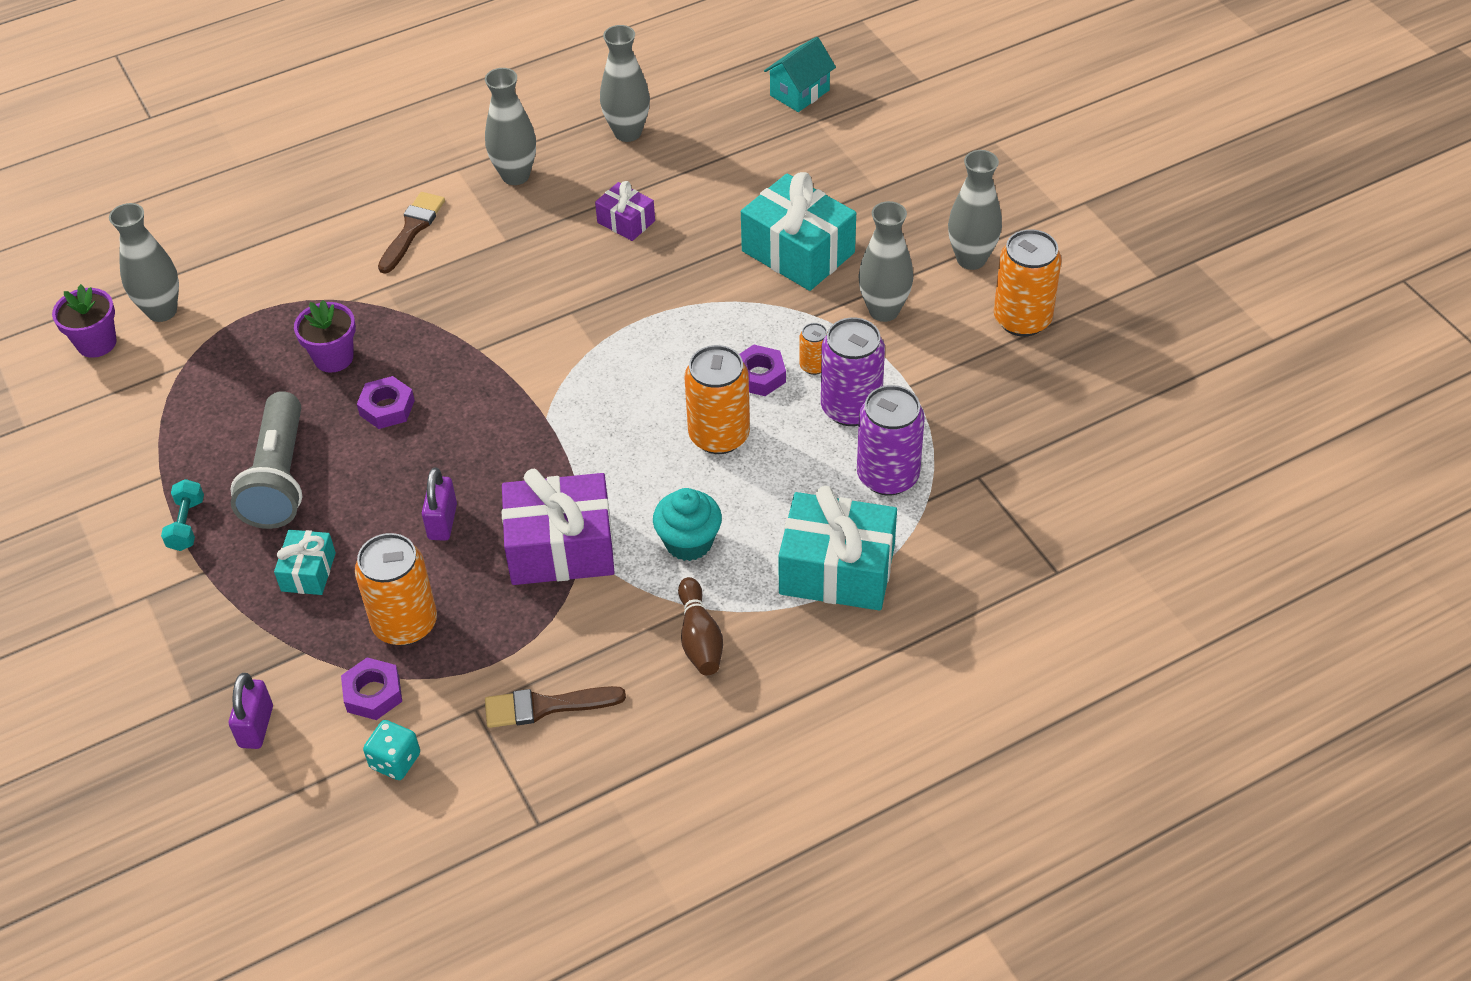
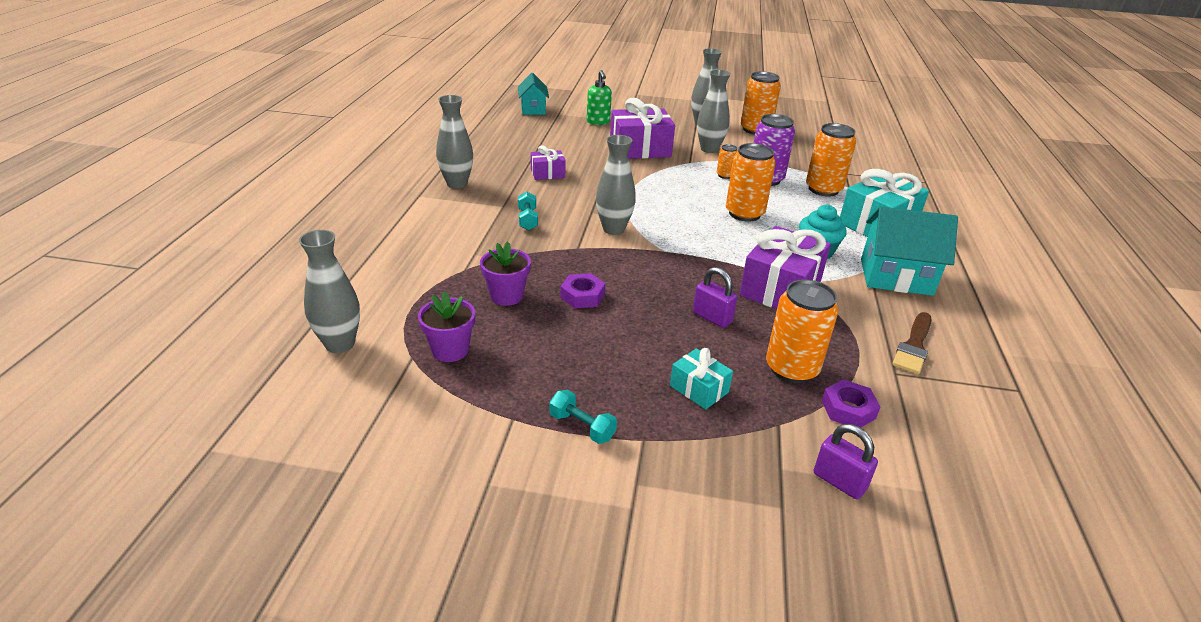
camera: 55 degrees left, 15 degrees down
purple flower pot [52,284,117,358] -> purple flower pot moved to [418,291,475,362]
grey flashlight [231,391,302,529] -> none
turquoise dice [363,720,420,780] -> none
brown brush [378,192,445,274] -> none
grey vase [600,25,650,142] -> grey vase moved to [596,135,636,235]
brown bowling pin [678,577,723,675] -> turquoise house [861,206,958,296]
purple nut [739,345,786,396] -> none
turquoise gift [741,172,856,291] -> purple gift [610,98,675,159]
purple can [857,385,925,496] -> orange can [806,123,856,197]
none -> turquoise dumbbell [518,192,538,230]
none -> green soap dispenser [587,70,612,125]

